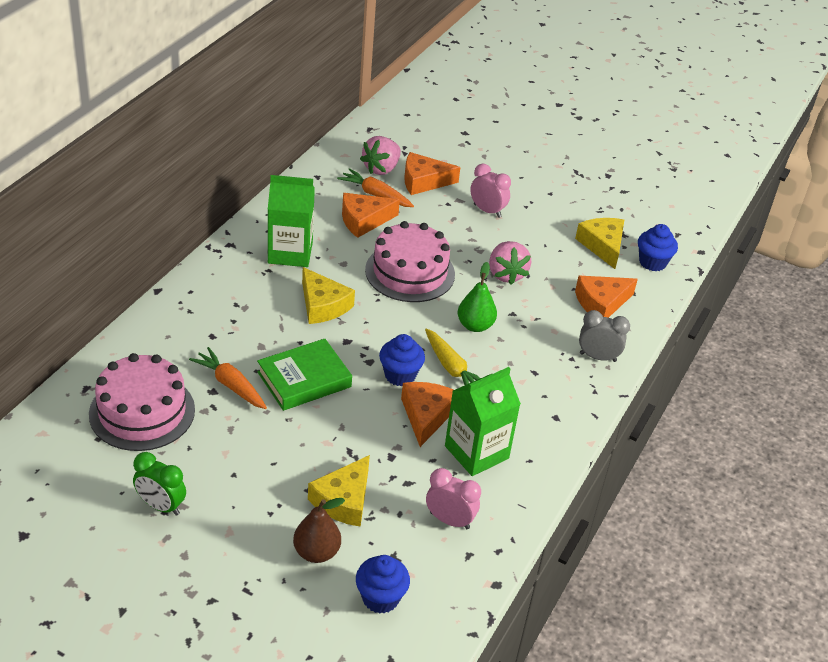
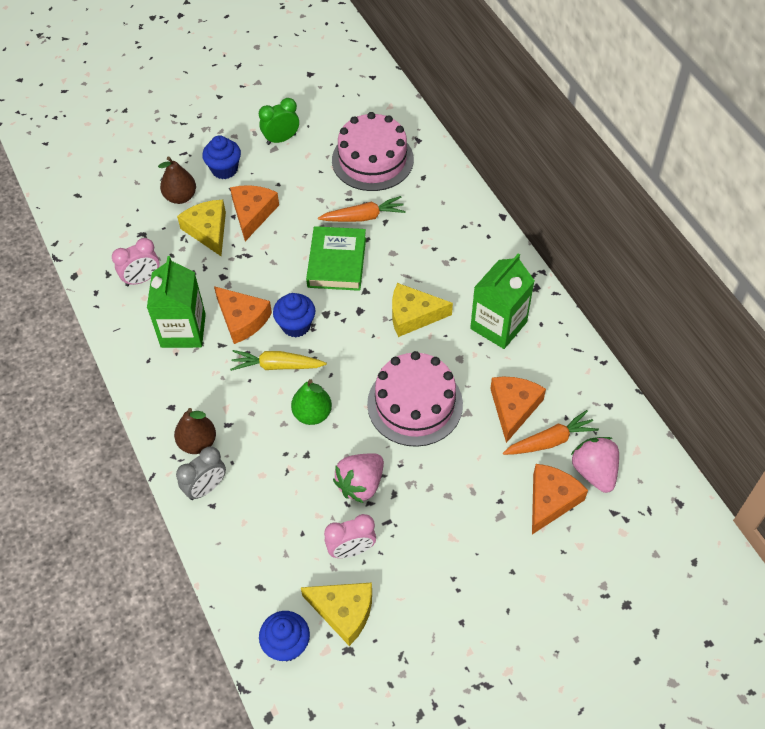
camera: 130 degrees right, 15 degrees up
blue cupcake [356,555,410,614] -> blue cupcake moved to [202,135,241,179]
pink clock [470,164,511,218] -> pink clock moved to [324,514,376,558]
pink strawberry [489,241,531,285] -> pink strawberry turned 75 degrees counterclockwise [333,453,384,503]
orange cheese [575,276,638,318] -> orange cheese moved to [230,185,279,241]
none -> brown pear [174,408,216,454]

